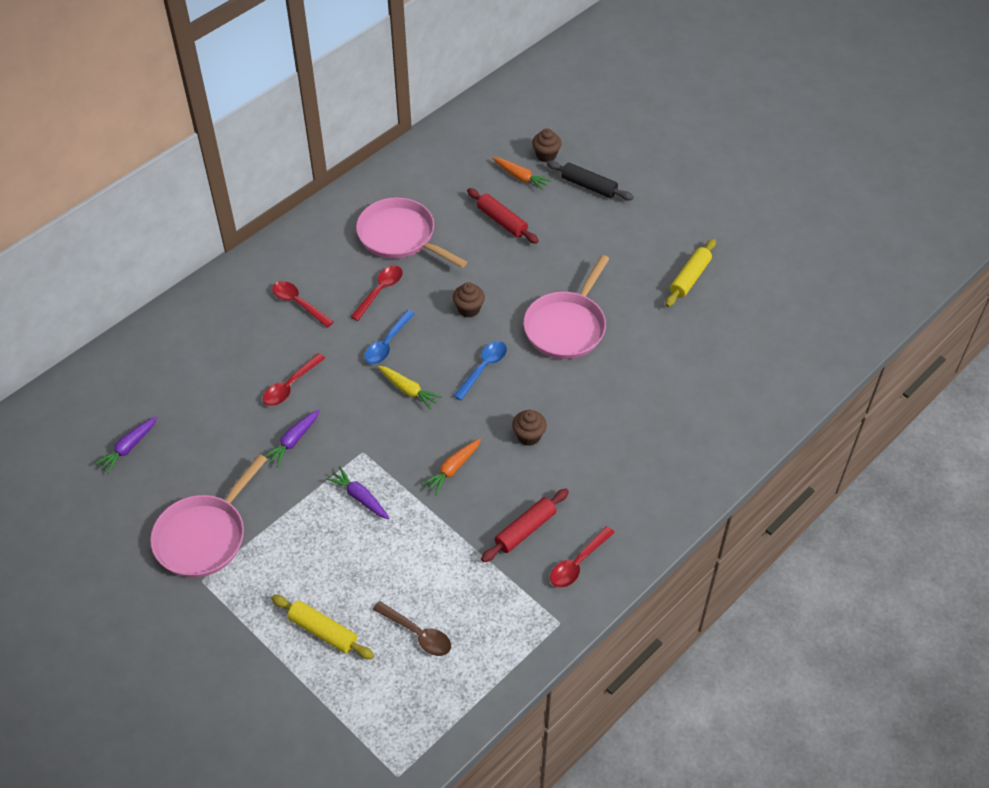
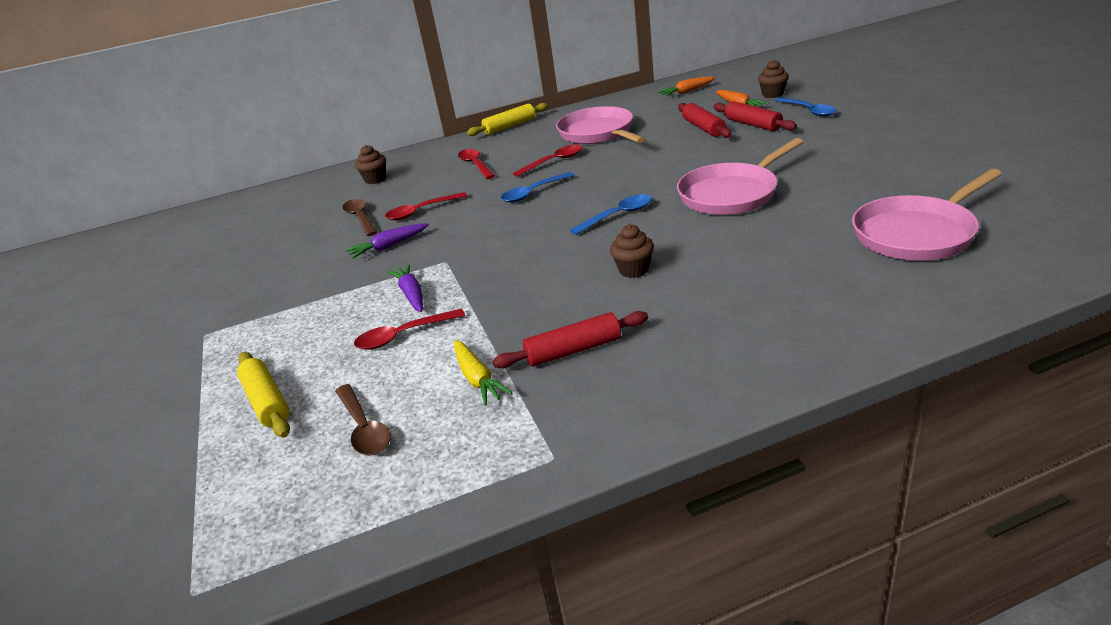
camera: 30 degrees right, 20 degrees down
purple carrot [94,416,158,474] -> none
pink pan [150,454,267,578] -> pink pan moved to [852,169,1002,260]
yellow carrot [378,366,442,410] -> yellow carrot moved to [454,340,513,406]
orange carrot [421,439,481,495] -> orange carrot moved to [658,76,716,96]
brown cupcake [453,282,485,318] -> brown cupcake moved to [355,145,386,184]
black rolling pin [547,161,634,201] -> blue spoon [775,97,837,117]
red spoon [550,526,615,588] -> red spoon moved to [354,308,465,350]
yellow rolling pin [665,239,716,307] -> yellow rolling pin moved to [467,103,548,136]
none -> brown spoon [342,199,378,236]
none -> red rolling pin [713,101,797,131]

